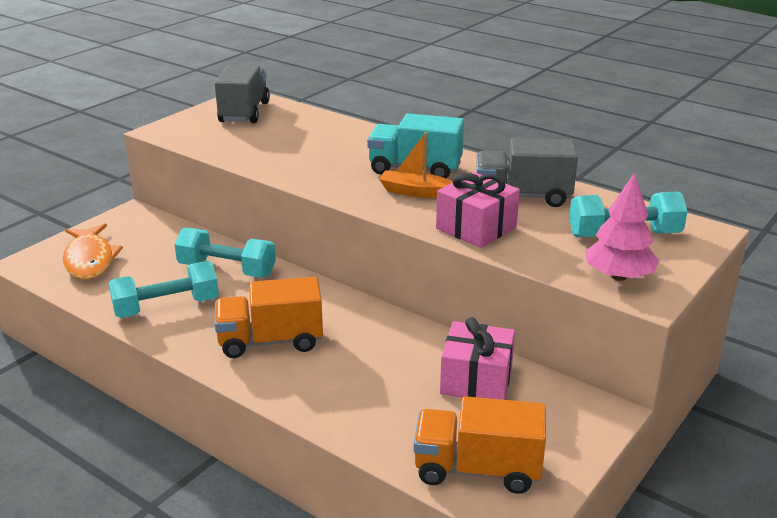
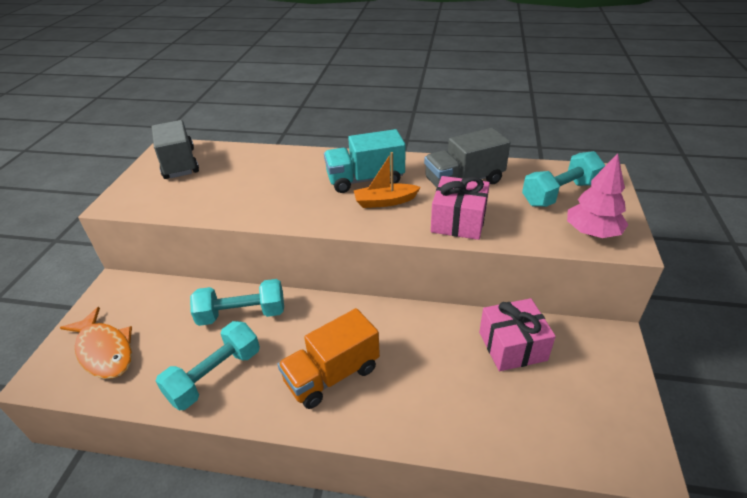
camera: 25 degrees left, 10 degrees up
orange truck [413,396,546,494] -> none

